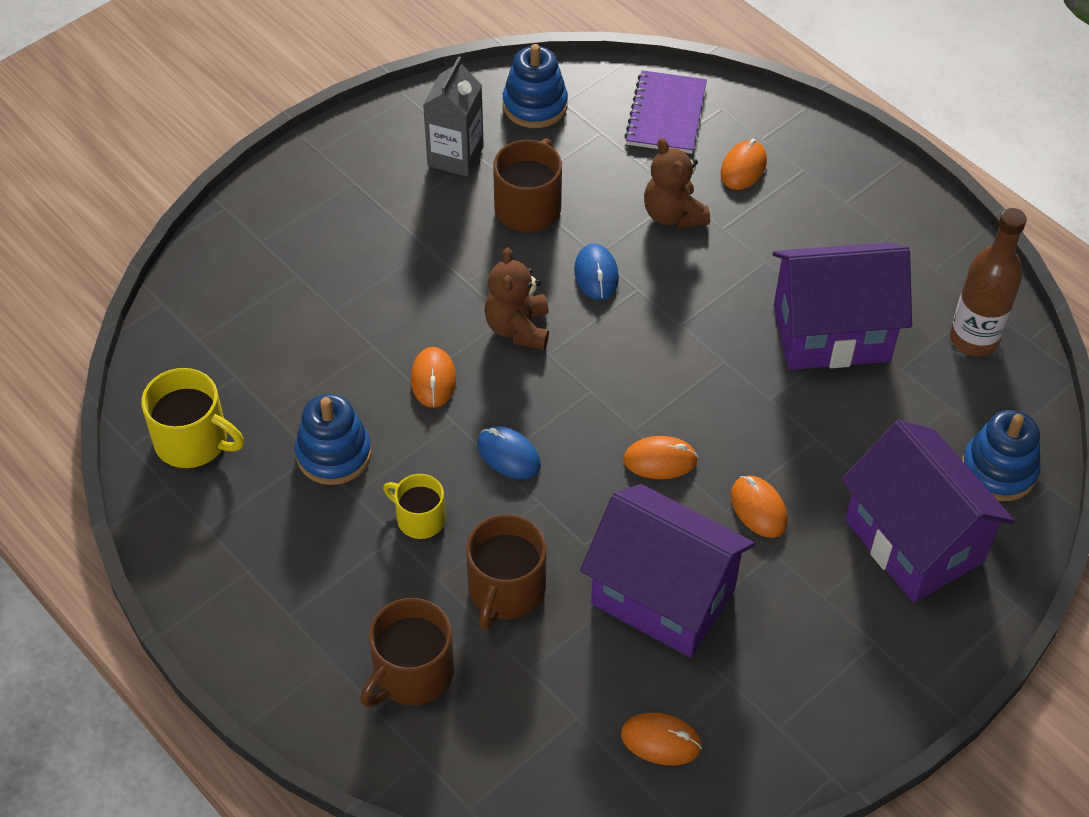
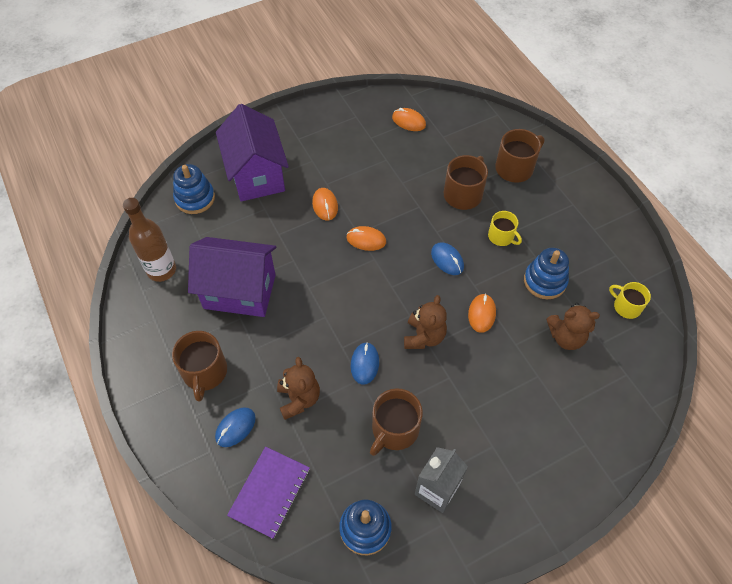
camera: 165 degrees left, 5 degrees up
yellow mug [141,368,244,468] -> yellow mug [609,282,651,319], size x0.64
purple house [580,484,755,658] -> none
orange mouse [721,139,767,190] -> blue mouse [215,407,256,447]
none -> brown mug [172,331,227,402]
none -> brown teddy bear [546,303,600,350]

